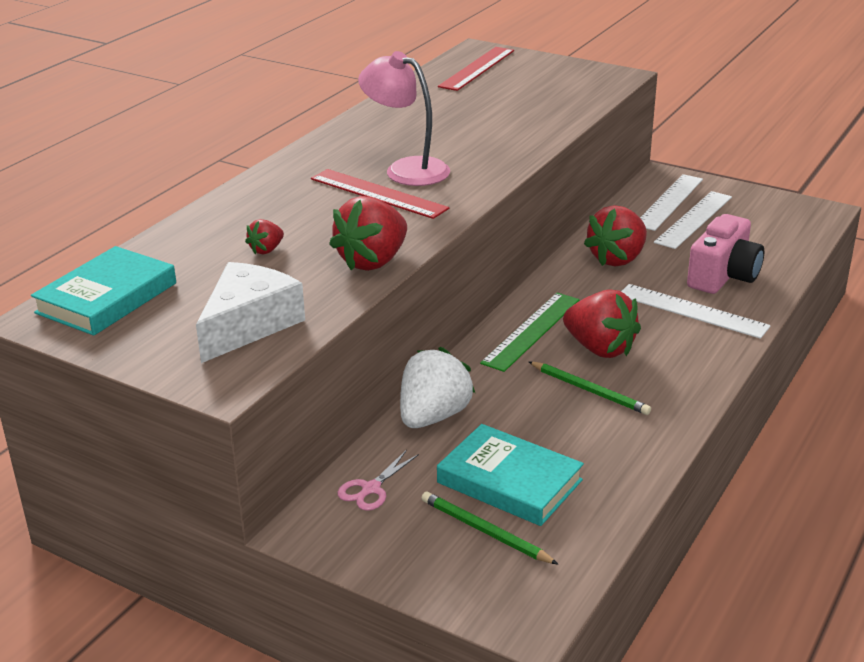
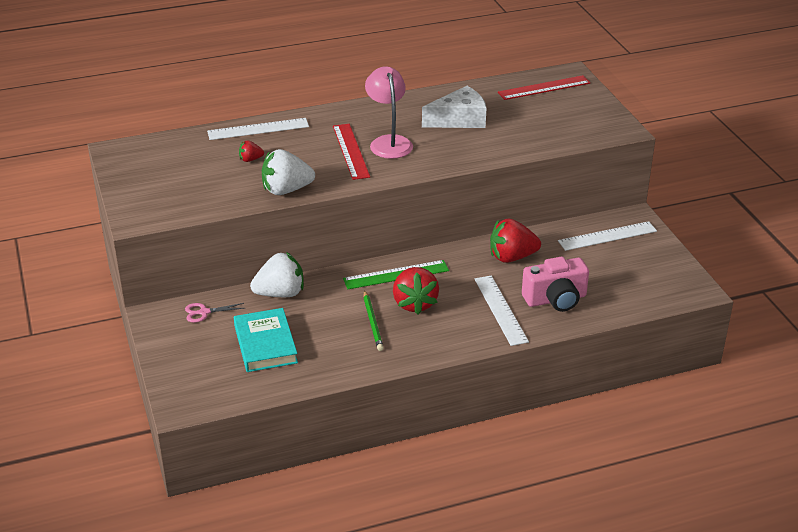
camera: 40 degrees right, 5 degrees up
turquoise book [31,246,176,336] -> none
white cheese [196,262,305,363] -> white cheese moved to [422,86,486,128]
red strawberry [329,196,407,271] -> white strawberry [262,149,315,195]
green pencil [422,492,559,565] -> none
white ruler [654,191,732,249] -> white ruler moved to [207,118,309,140]

